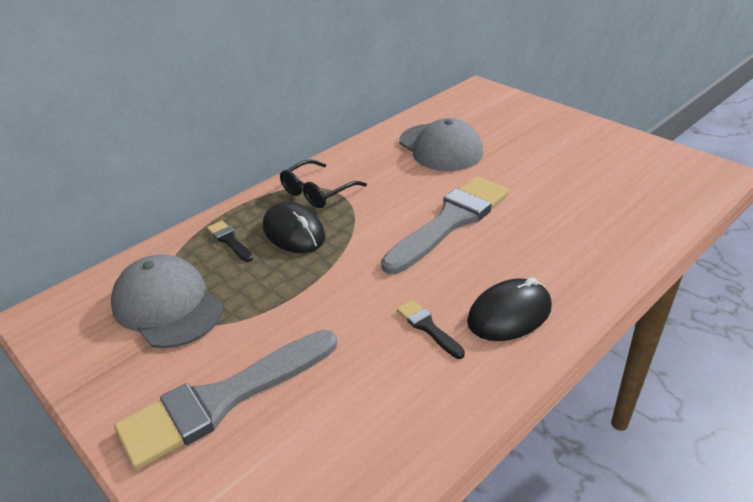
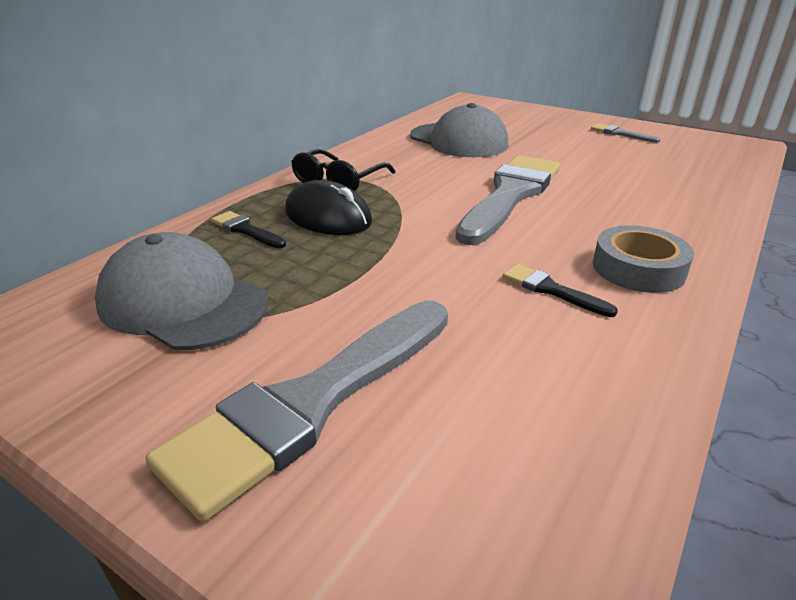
camera: 15 degrees left, 5 degrees down
black mouse [467,277,552,341] -> grey tape [593,225,694,293]
none -> grey brush [591,123,661,143]

